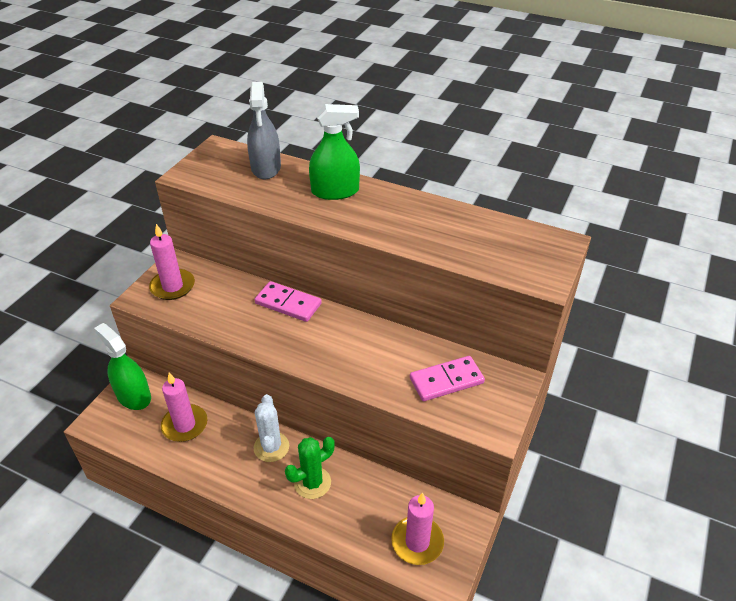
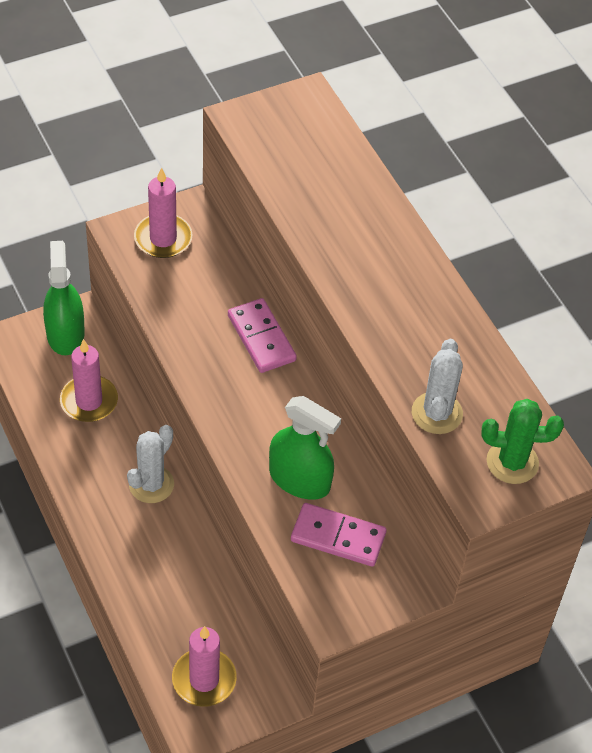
camera: 35 degrees right, 10 degrees up
grey spray bottle [247,82,281,179] -> none
green cactus [285,437,335,499] -> green cactus moved to [482,399,564,484]
green spray bottle [309,104,360,200] -> green spray bottle moved to [269,396,341,500]
none -> white cactus [412,339,463,434]

